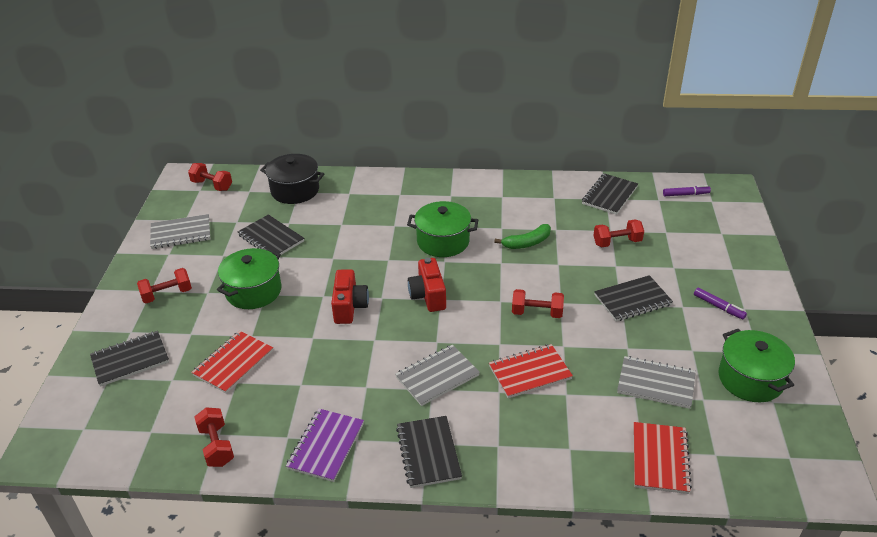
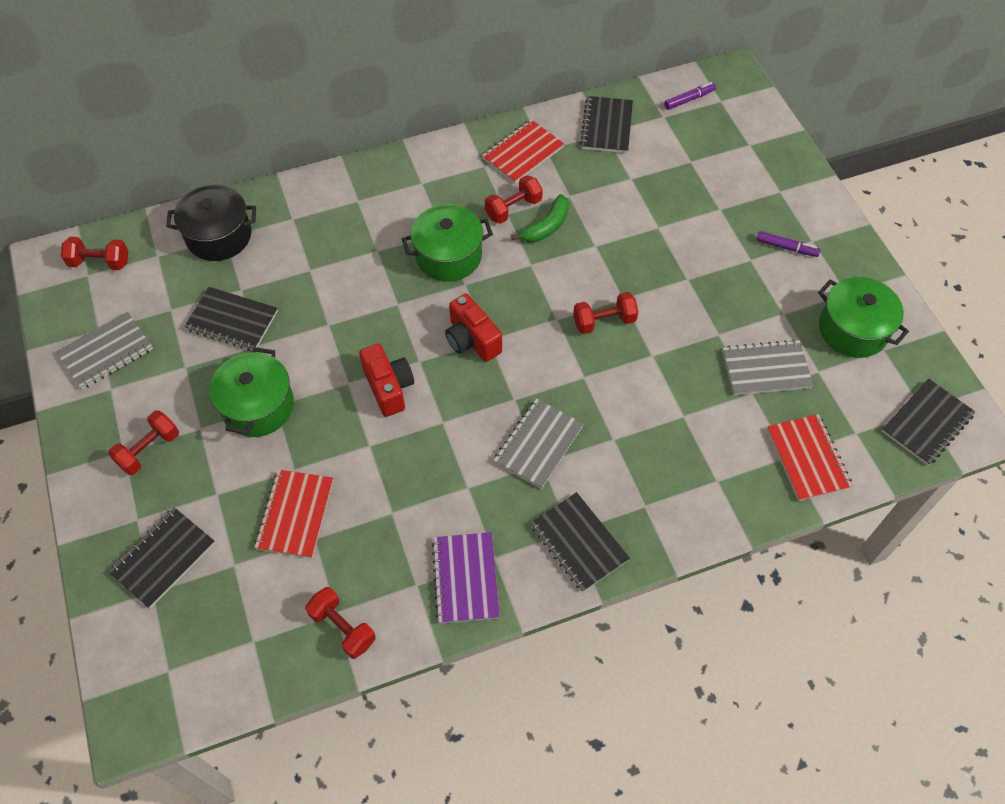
camera: 25 degrees left, 20 degrees up
red notebook [489,344,573,398] -> red notebook moved to [482,119,564,183]
red dumbbell [593,219,644,247] -> red dumbbell moved to [485,175,543,224]
black notebook [594,275,673,322] -> black notebook moved to [882,379,975,465]

